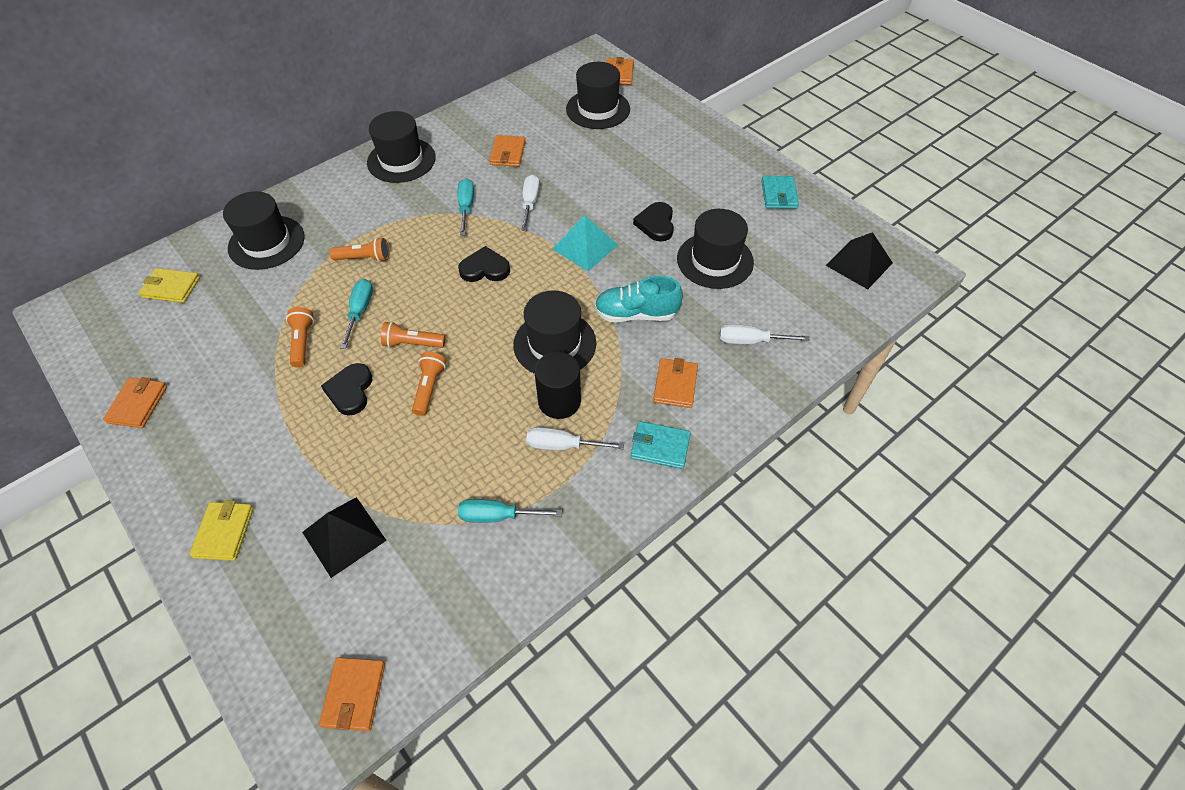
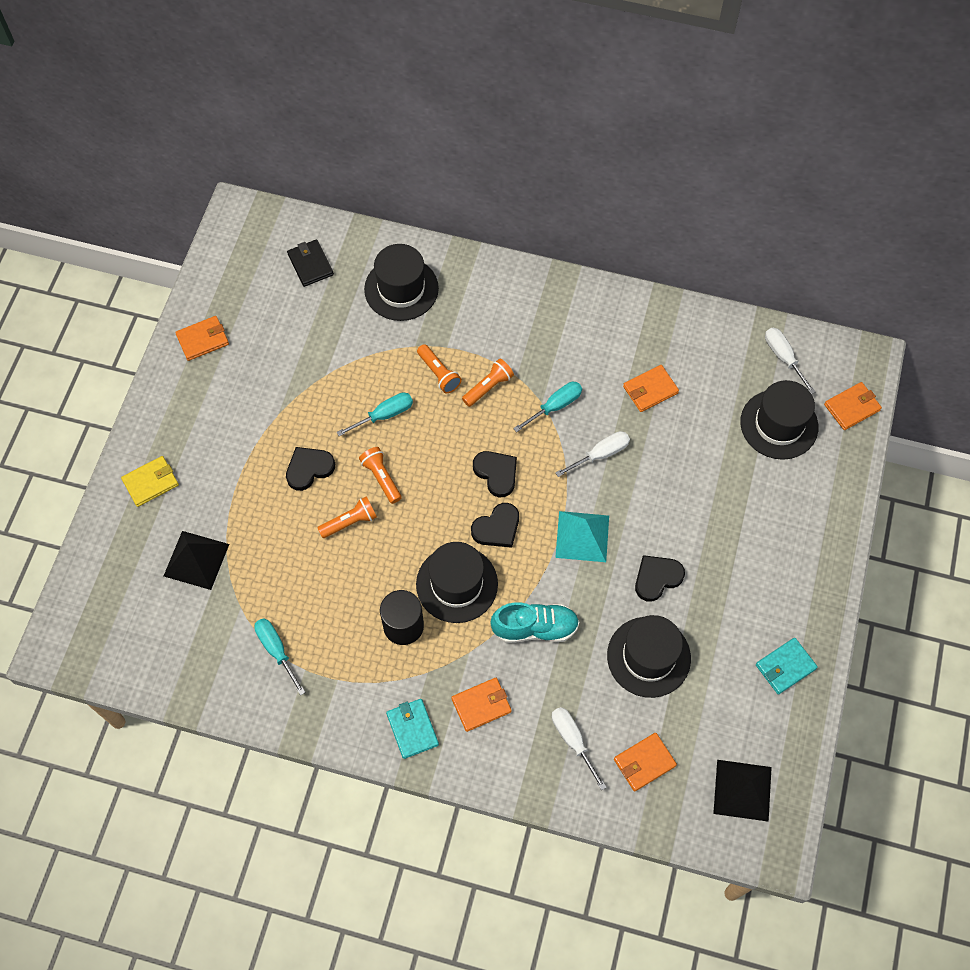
camera: 55 degrees right, 10 degrees up
yellow wallet [139,268,200,303] -> black wallet [287,239,334,287]
orange flashlight [286,307,314,368] -> orange flashlight moved to [462,358,514,407]
orange wallet [319,657,385,731] -> orange wallet moved to [614,733,677,791]
black hat [367,111,436,183] -> none
white screwdriver [526,427,624,450] -> white screwdriver moved to [765,328,816,394]
turquoise shoe [595,276,683,323] -> turquoise shoe turned 120 degrees clockwise [490,602,579,643]
none -> black heart [471,503,519,548]

